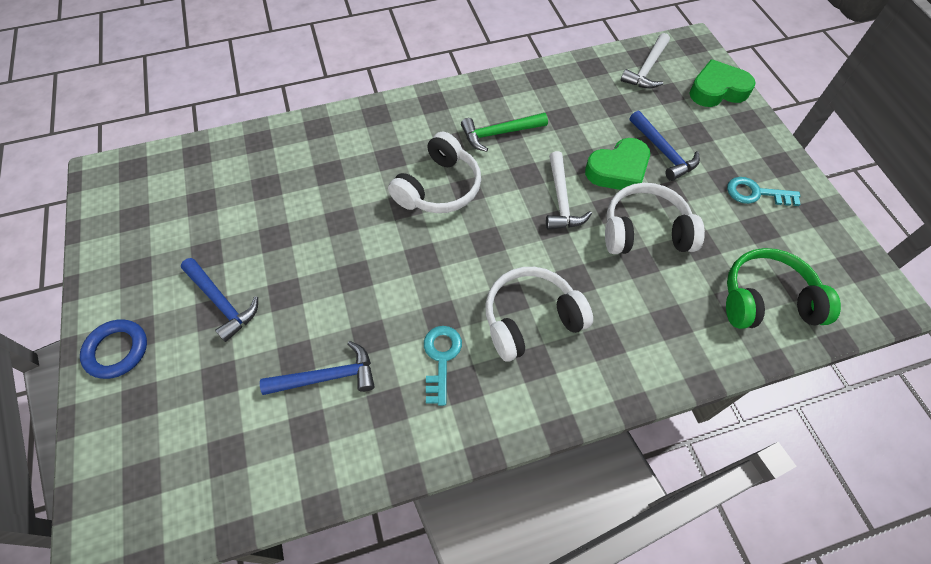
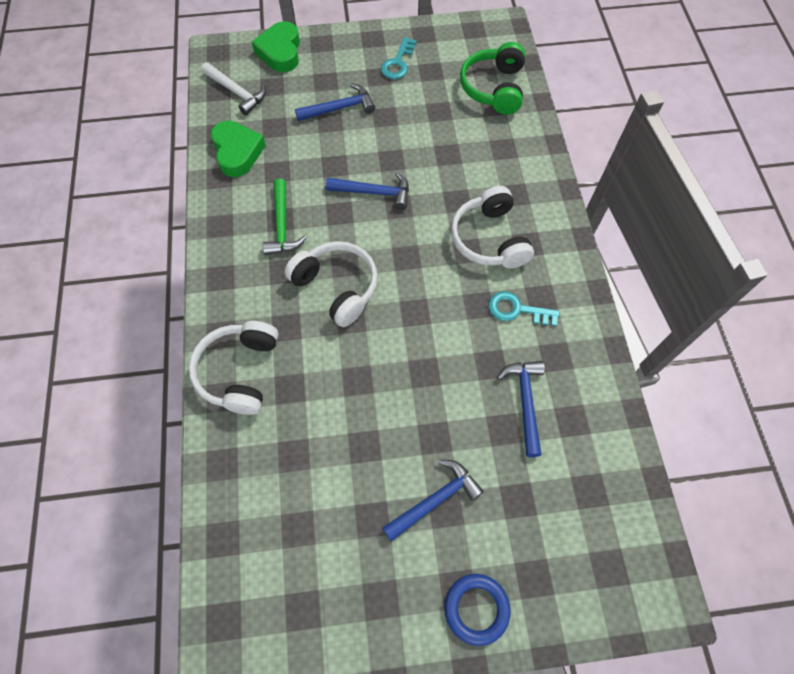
camera: 80 degrees left, 5 degrees up
white hammer [546,151,592,230] -> blue hammer [326,172,409,210]
green heart [585,138,650,190] -> green heart moved to [211,121,266,177]
white headphones [605,183,705,254] -> white headphones moved to [189,321,278,415]

